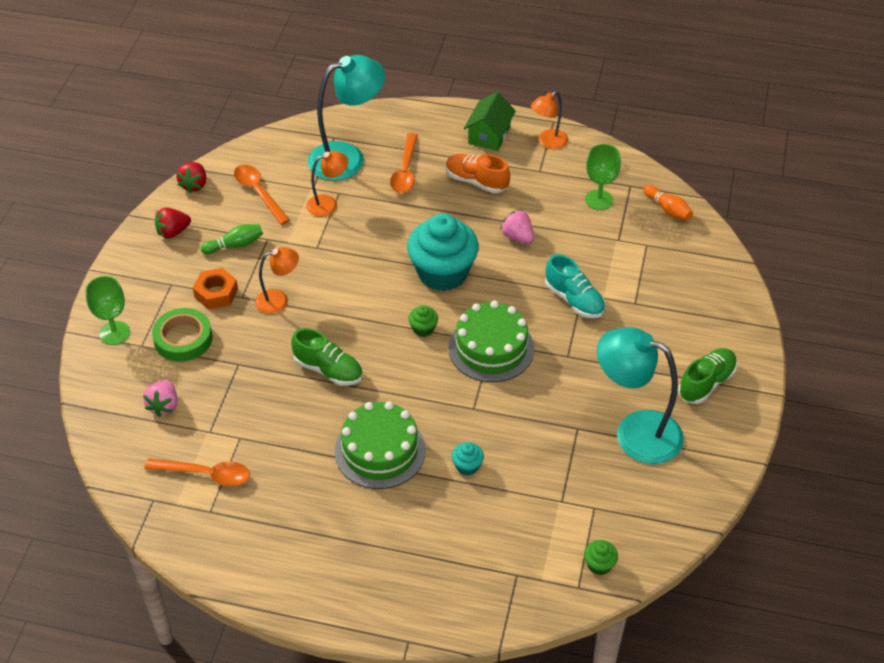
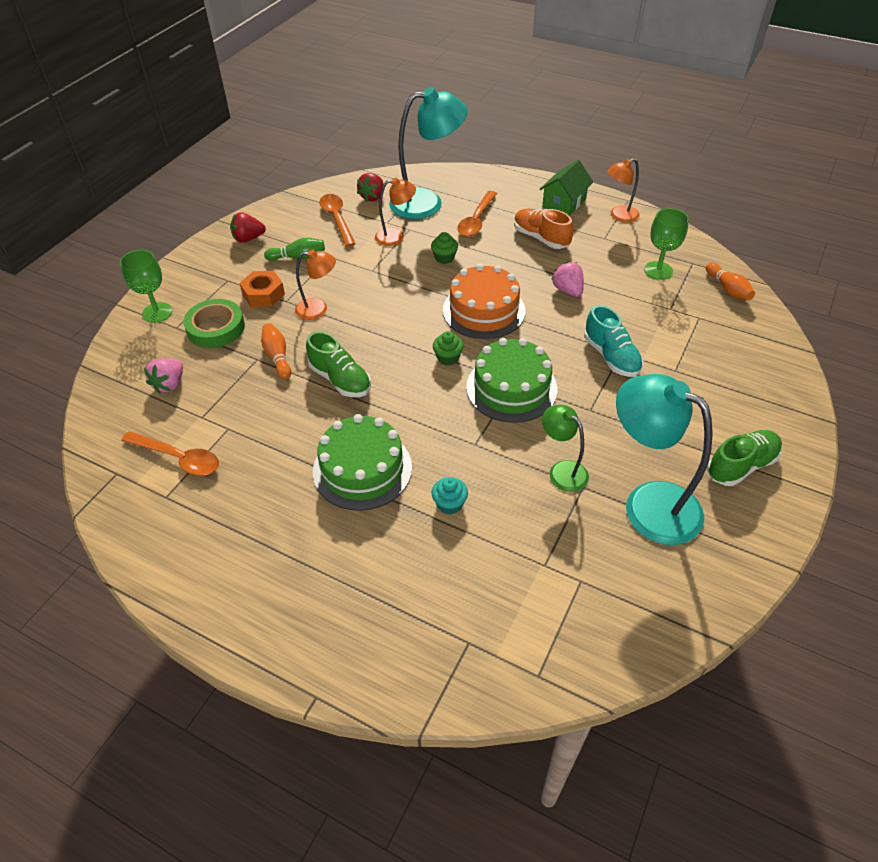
camera: 15 degrees right, 0 degrees up
red strawberry [176,162,206,193] -> red strawberry moved to [357,173,384,202]
turquoise cupcake [407,214,479,291] -> orange cake [443,264,525,339]
green cupcake [584,540,618,575] -> green cupcake moved to [431,232,458,264]
none -> orange bowling pin [261,323,291,380]
none -> green lamp [542,405,589,492]

